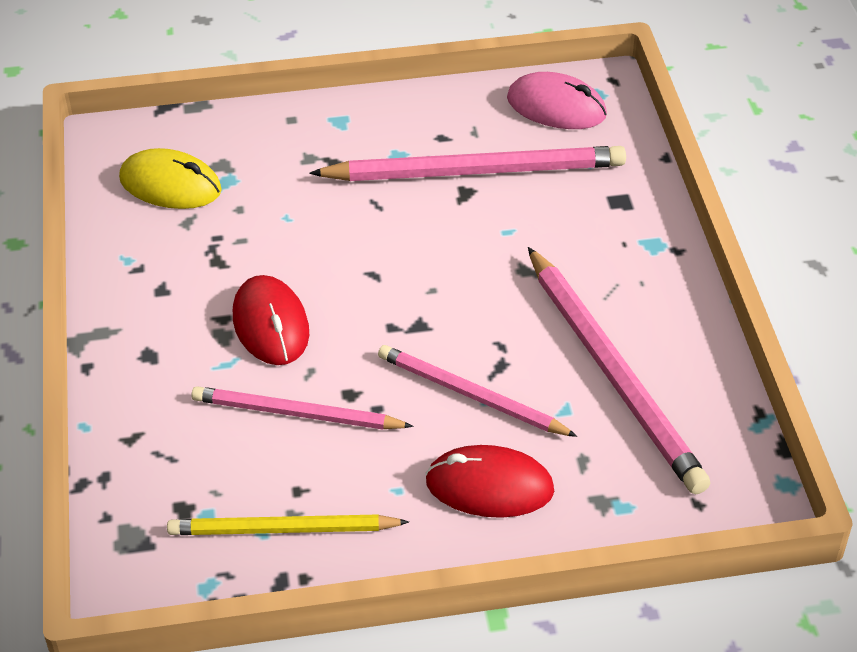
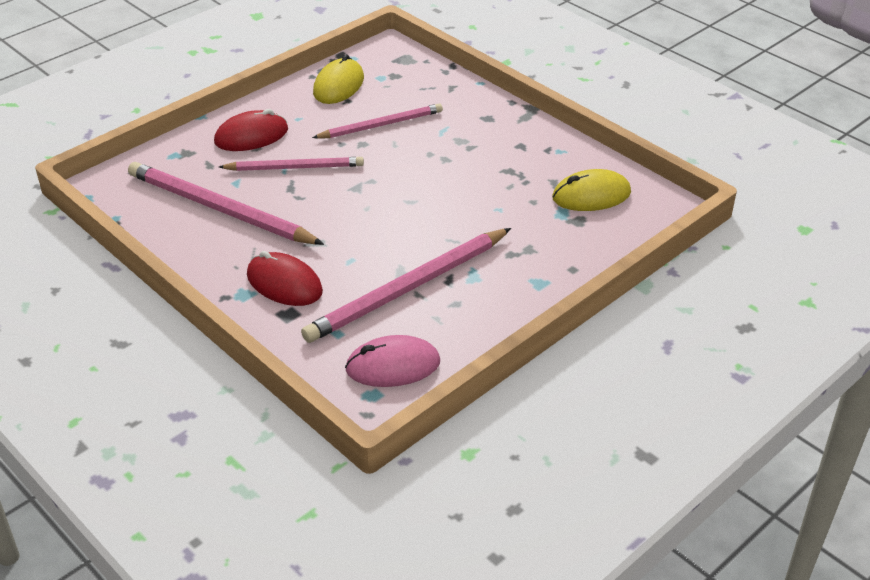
camera: 145 degrees right, 5 degrees down
yellow pencil [167,514,409,535] -> yellow mouse [313,54,364,104]
red mouse [233,275,309,365] -> red mouse moved to [247,251,323,306]

